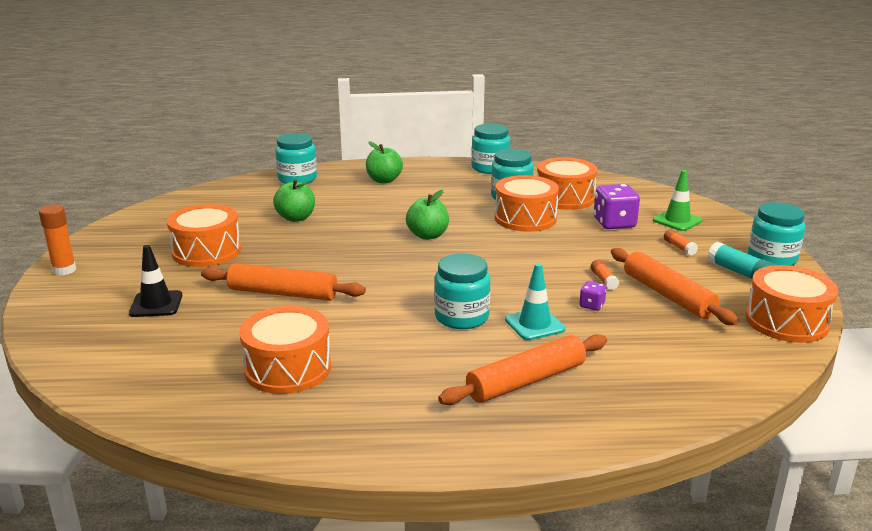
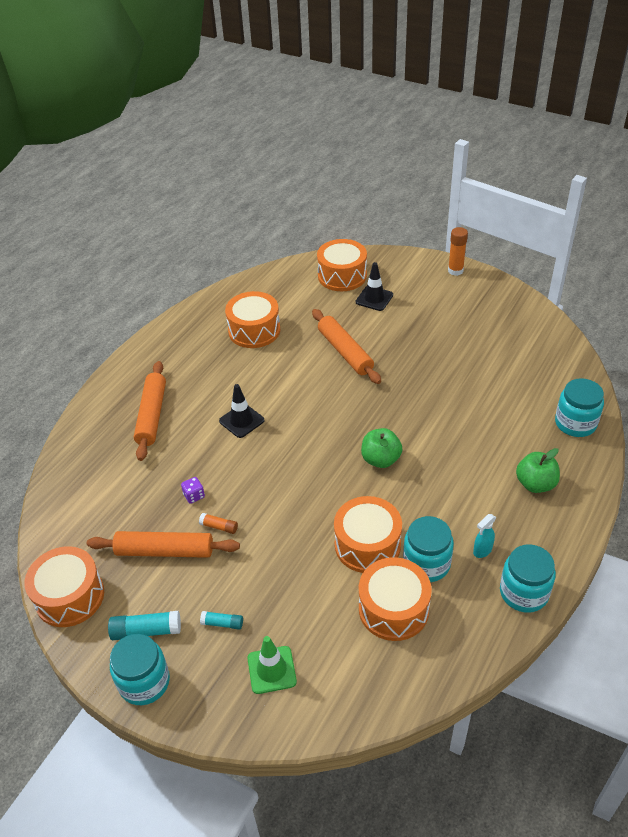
camera: 125 degrees right, 20 degrees up
orange drum [167,204,241,267] -> orange drum moved to [317,239,367,291]
orange rolling pin [201,263,366,301] -> orange rolling pin turned 75 degrees counterclockwise [312,309,381,384]
green apple [273,179,315,222] -> none
turquoise jar [434,253,490,329] -> black traffic cone [219,384,265,438]
turquoise traffic cone [505,263,565,340] -> none
purple dice [594,184,640,229] -> none
orange glue stick [664,229,698,256] -> turquoise glue stick [200,611,243,630]
none -> turquoise spray bottle [473,514,496,558]

